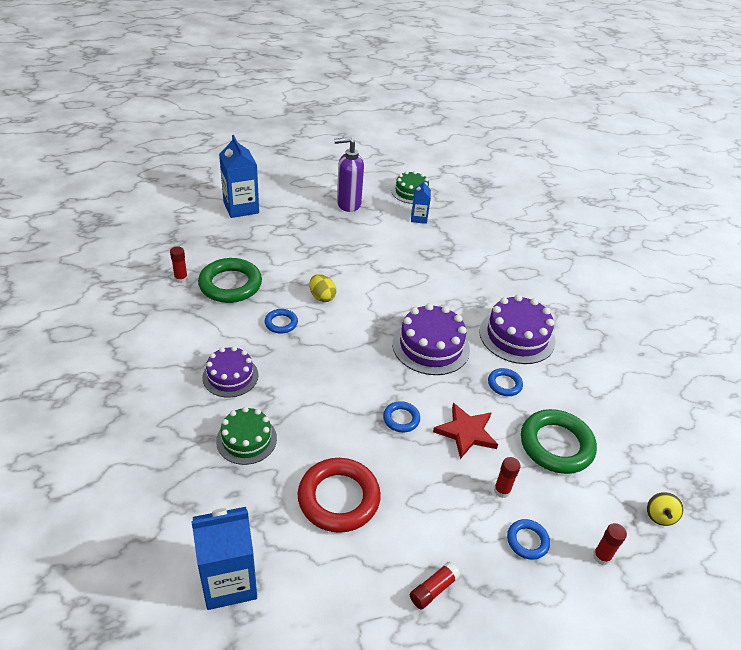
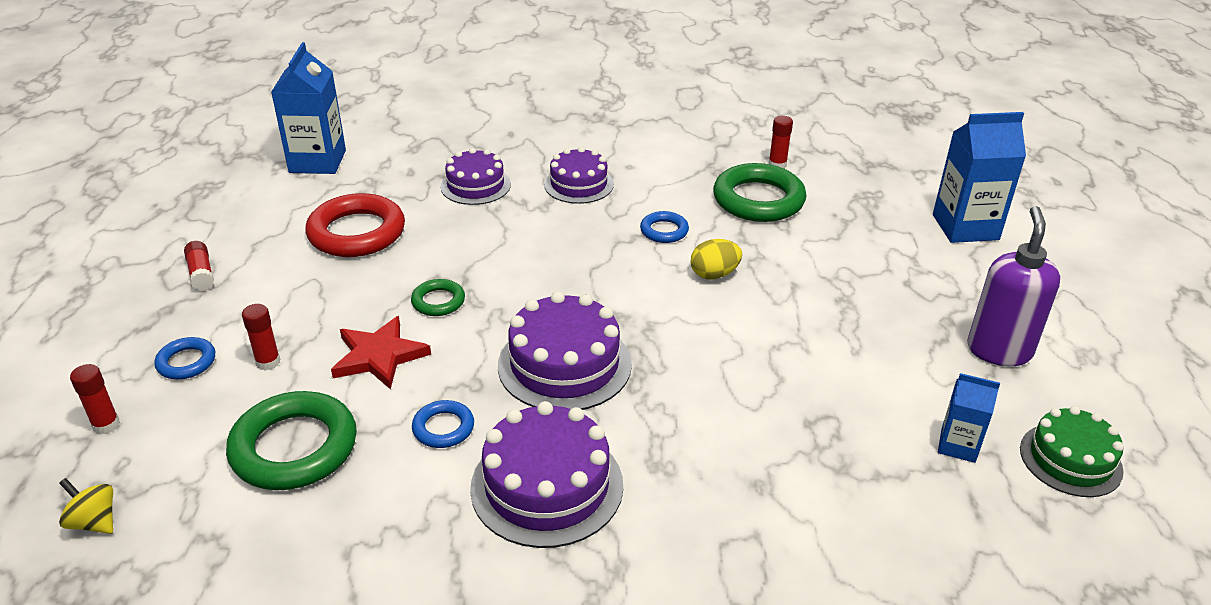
camera: 110 degrees right, 5 degrees down
green cake [216,407,277,465] -> purple cake [441,148,511,205]
blue ring [383,401,420,433] -> green ring [411,279,465,316]

